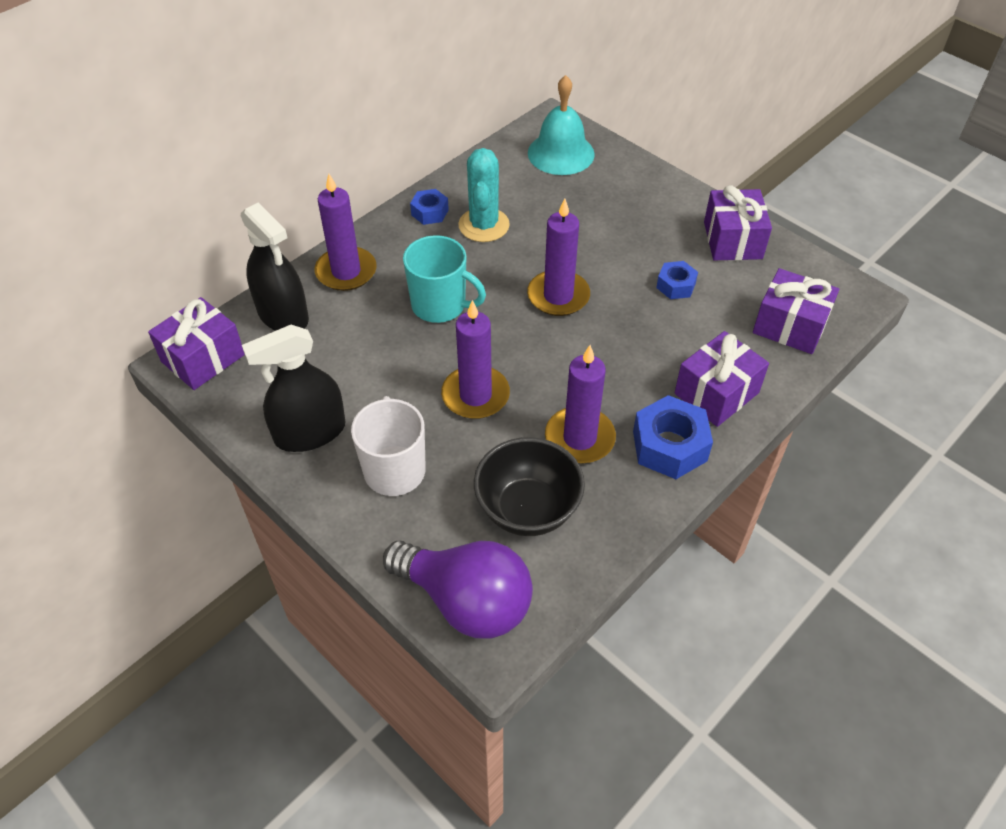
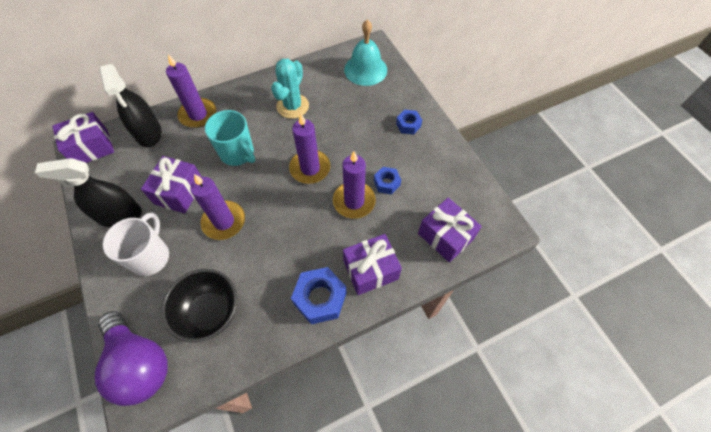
camera: 20 degrees right, 10 degrees up
blue nut [410,189,449,225] -> blue nut moved to [396,110,422,135]
purple candle [545,345,616,463] -> purple candle moved to [333,151,376,219]
purple gift [704,185,772,260] -> purple gift moved to [141,156,202,214]

